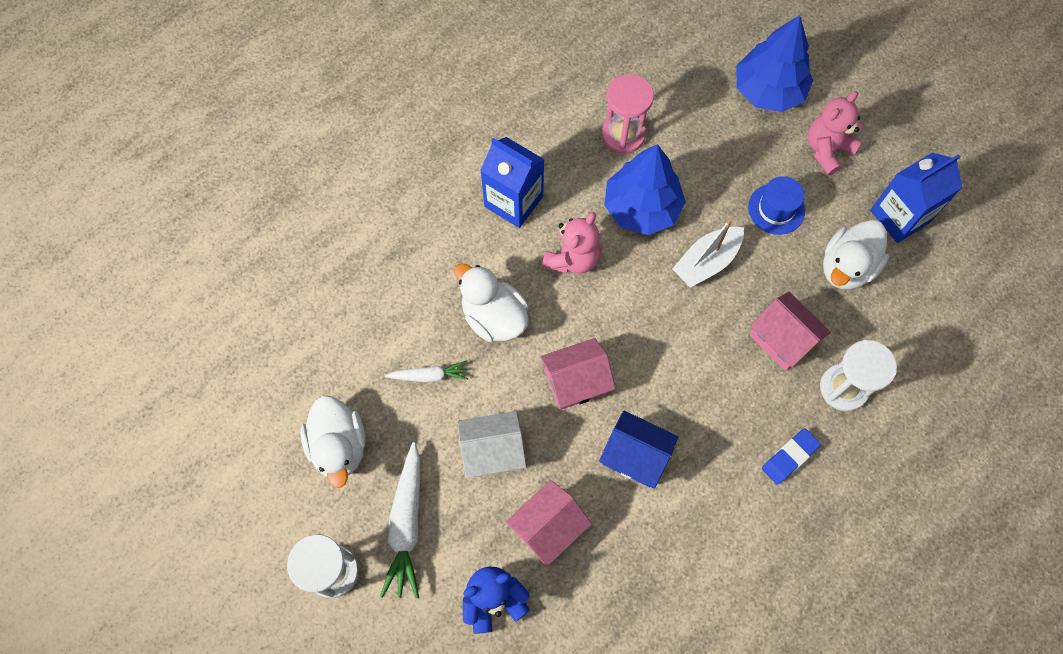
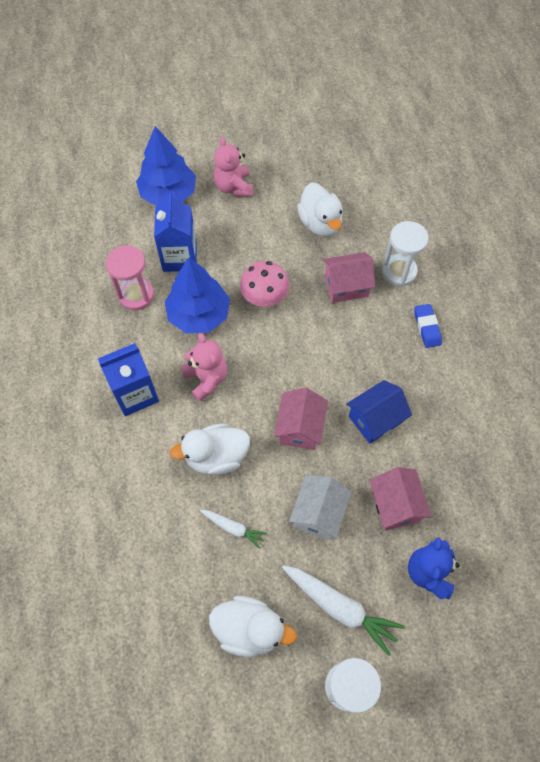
camera: 60 degrees left, 5 degrees down
white carrot [385,361,468,382] -> white carrot turned 90 degrees clockwise [200,510,267,549]
white boat [672,218,744,288] -> pink mushroom [240,261,289,307]
blue hat [748,176,805,235] -> none
blue carton [870,153,963,243] -> blue carton moved to [154,193,197,272]

